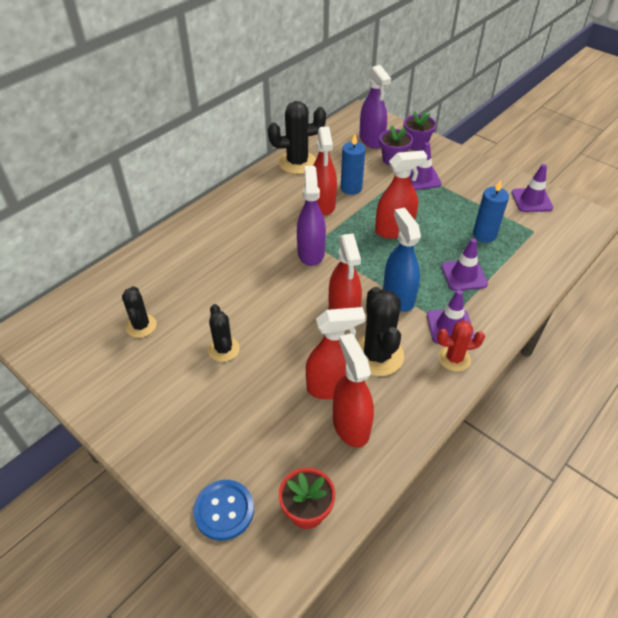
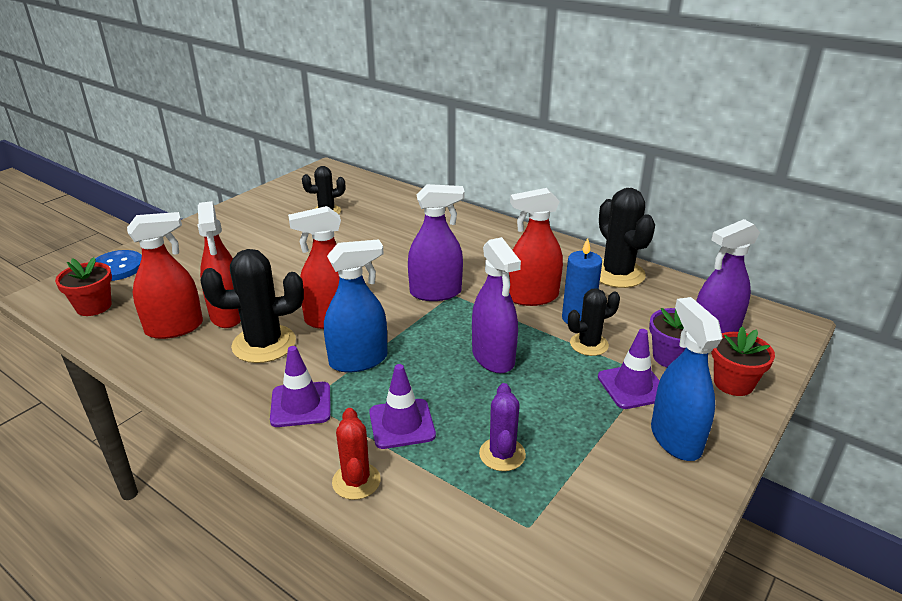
camera: 85 degrees right, 15 degrees down
black cactus [208,304,240,362] -> black cactus moved to [568,289,620,356]
red spray bottle [375,150,427,239] -> purple spray bottle [472,237,521,373]
purple flower pot [403,111,436,150] -> red flower pot [711,326,775,396]
red cactus [437,320,485,372] -> red cactus moved to [332,408,381,500]
blue candle [473,180,509,243] -> purple cactus [479,383,526,471]
purple traffic cone [512,164,553,212] -> none
none -> blue spray bottle [651,297,723,461]

